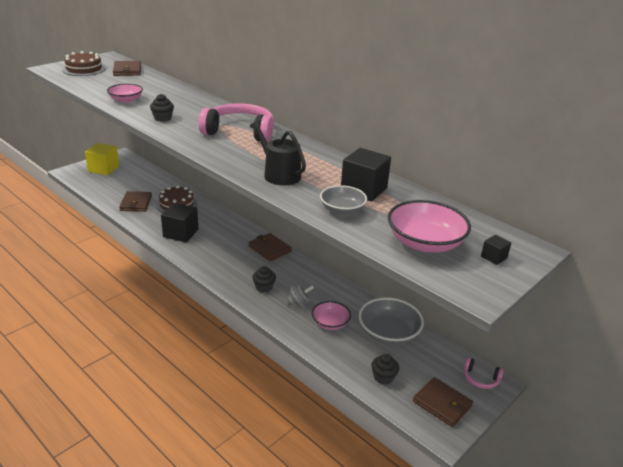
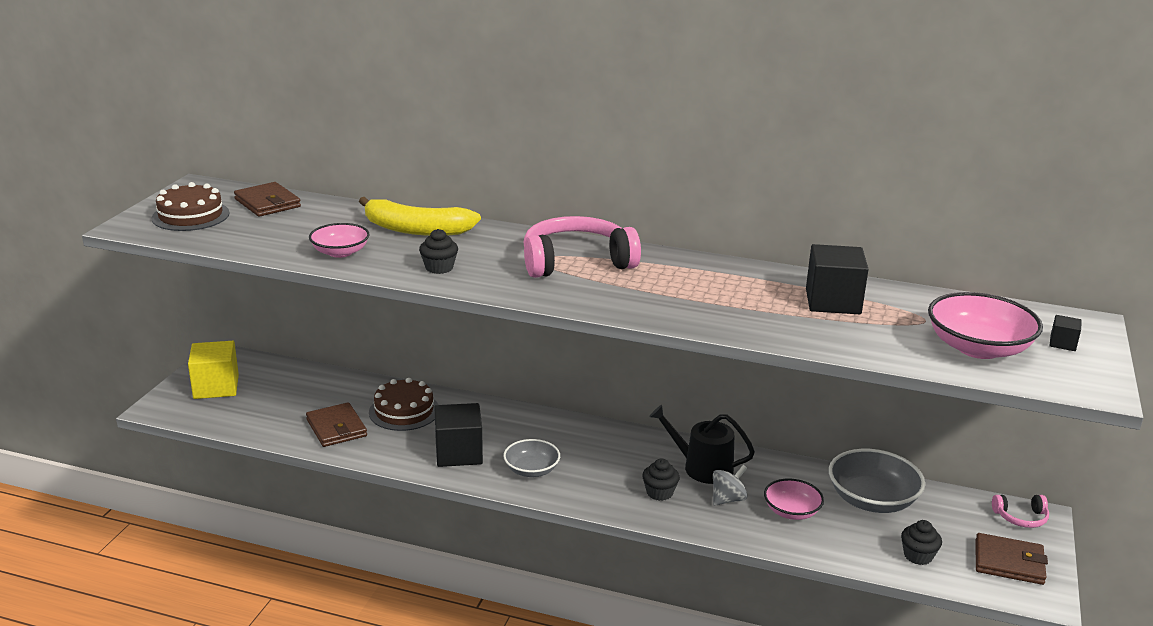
camera: 25 degrees left, 5 degrees down
brown wallet [249,233,292,261] -> none
black watering can [250,120,306,185] -> black watering can moved to [649,405,755,484]
grey bowl [320,185,367,215] -> grey bowl moved to [503,439,560,477]
none -> yellow banana [359,197,481,236]

